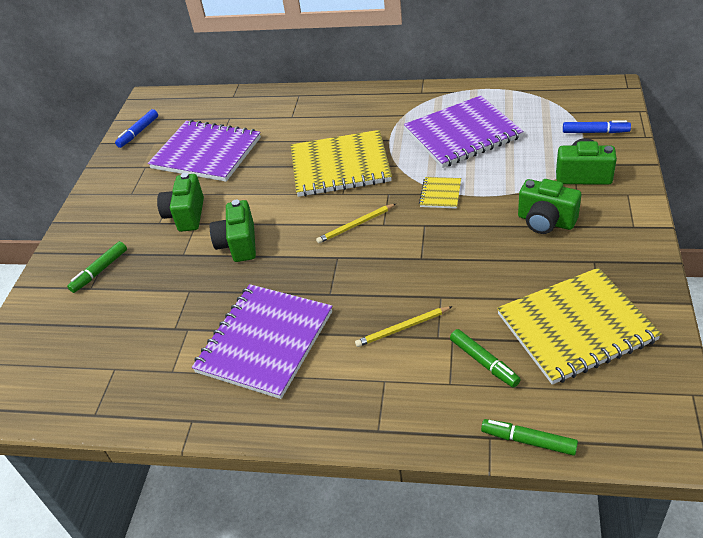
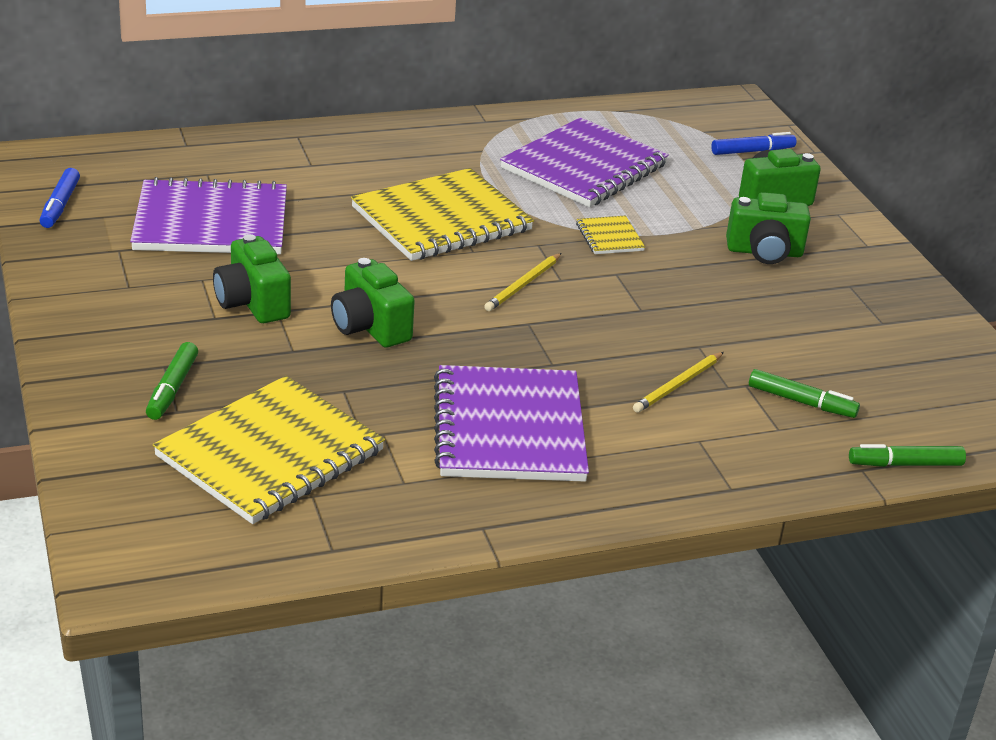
camera: 35 degrees left, 10 degrees down
yellow notebook [497,268,662,385] -> yellow notebook moved to [153,376,385,524]

